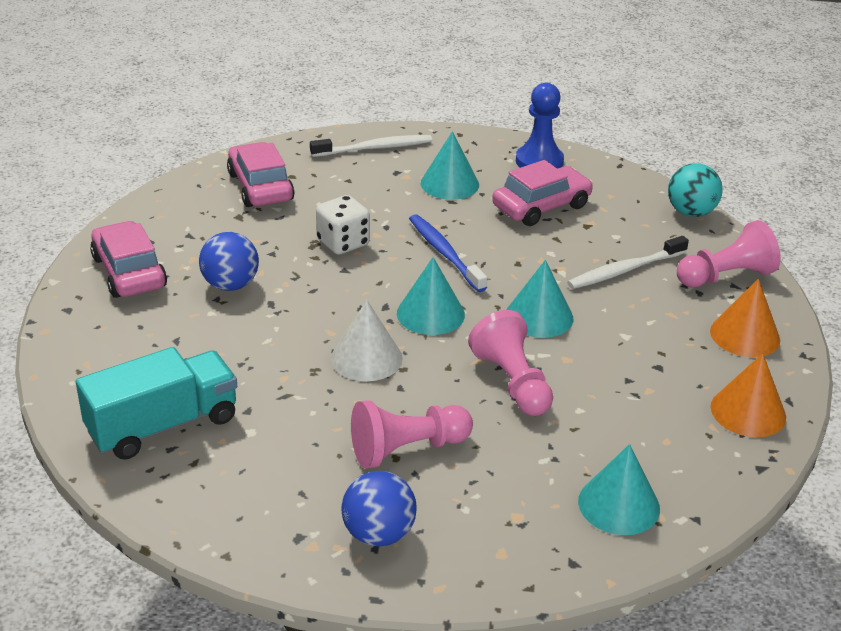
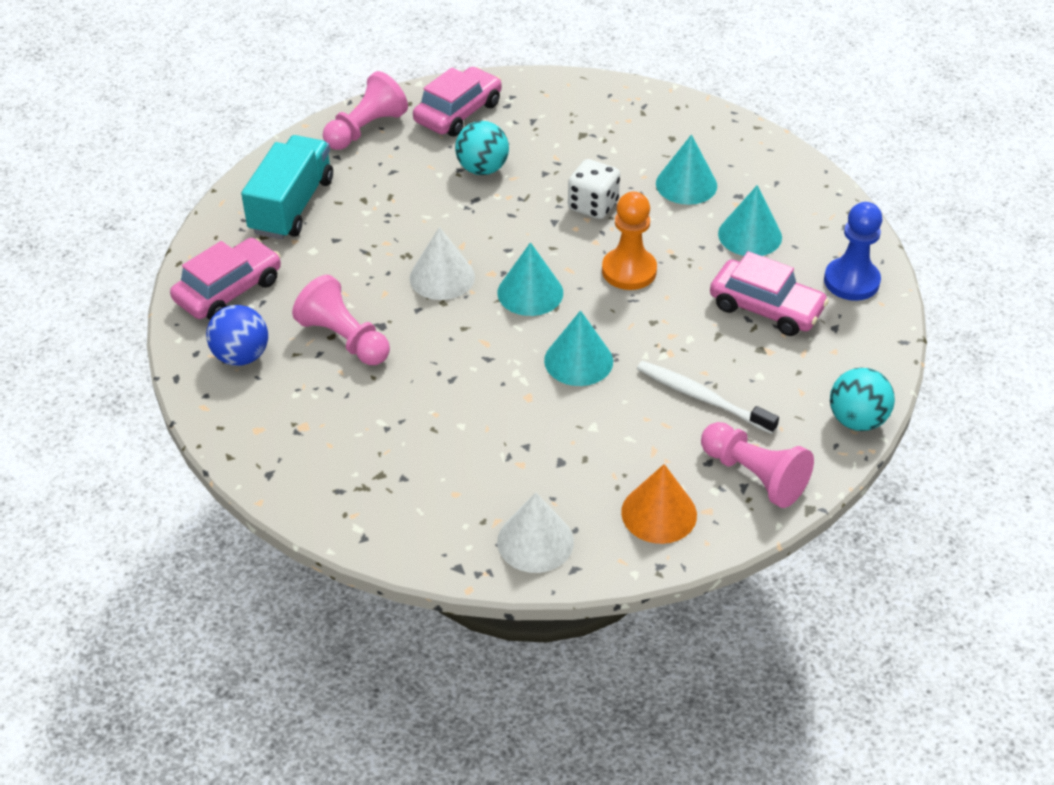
camera: 65 degrees right, 10 degrees up
turquoise truck [76,347,237,460] -> turquoise truck turned 105 degrees counterclockwise [241,135,333,239]
blue ball [199,232,259,291] -> turquoise ball [455,121,509,175]
pink car [227,142,295,207] -> pink car moved to [170,238,281,320]
white toothbrush [310,135,432,157] -> none
blue toothbrush [409,214,487,292] -> orange pawn [602,192,657,290]
pink pawn [468,310,553,416] -> pink pawn moved to [323,71,408,150]
turquoise cone [578,444,660,535] -> turquoise cone moved to [656,134,717,205]
orange cone [710,353,786,437] -> white cone [497,492,574,573]

